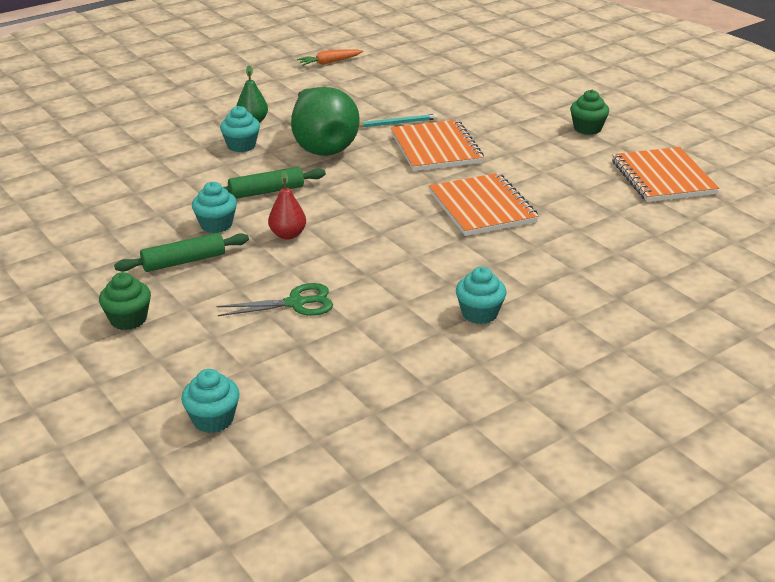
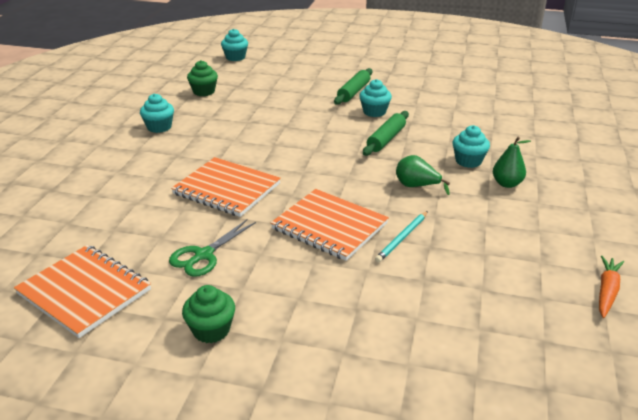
camera: 140 degrees right, 0 degrees up
green cupcake [99,272,151,330] -> green cupcake moved to [187,60,218,96]
green scissors [216,283,333,316] -> green scissors moved to [169,219,256,277]
red pear [268,170,306,240] -> none
green pear [291,87,360,156] -> green pear [396,155,450,195], size x0.49

